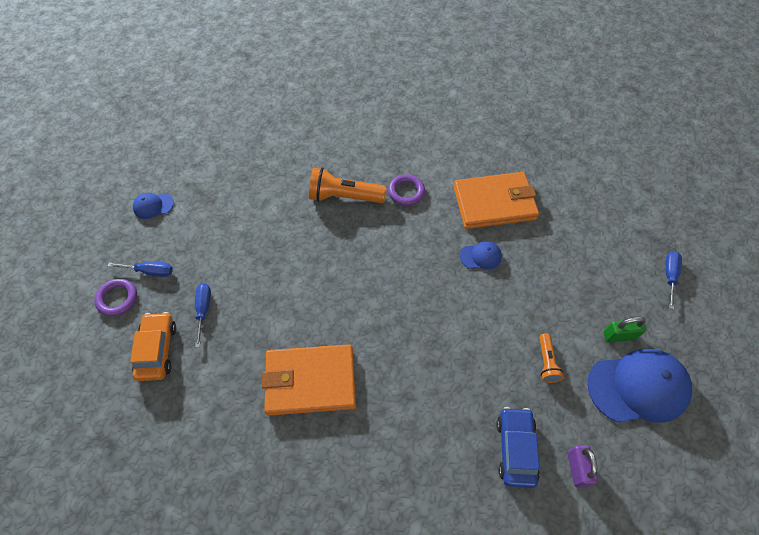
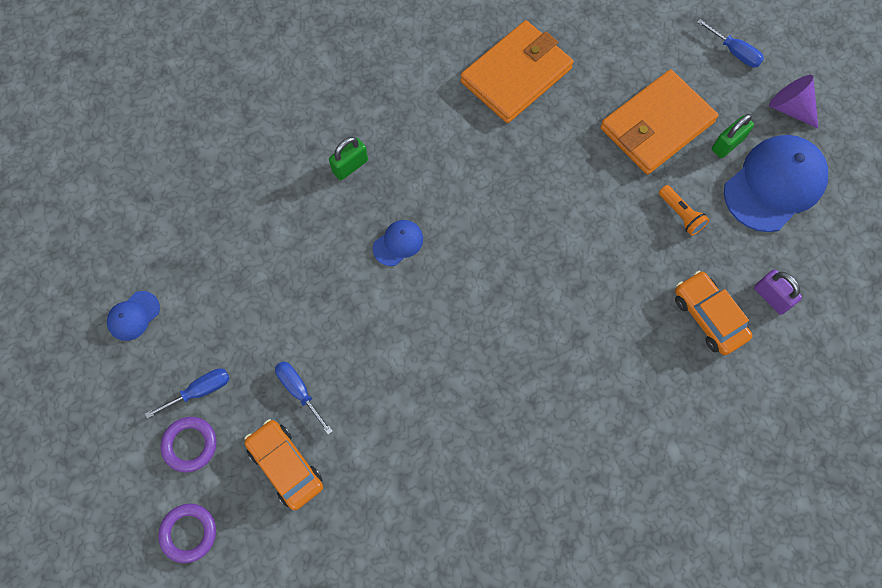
camera: 35 degrees left, 10 degrees up
orange wallet [262,344,356,416] -> orange wallet moved to [600,70,718,174]
orange flashlight [309,167,386,203] -> green padlock [329,137,368,180]
purple ring [388,174,425,206] -> purple ring moved to [158,503,216,563]
blue cap [460,241,502,270] -> blue cap moved to [373,220,423,266]
blue car [496,407,540,488] -> orange car [675,271,753,355]
blue screwdriver [665,251,682,310] -> blue screwdriver turned 150 degrees clockwise [697,19,764,67]
none -> purple cone [769,75,818,128]

